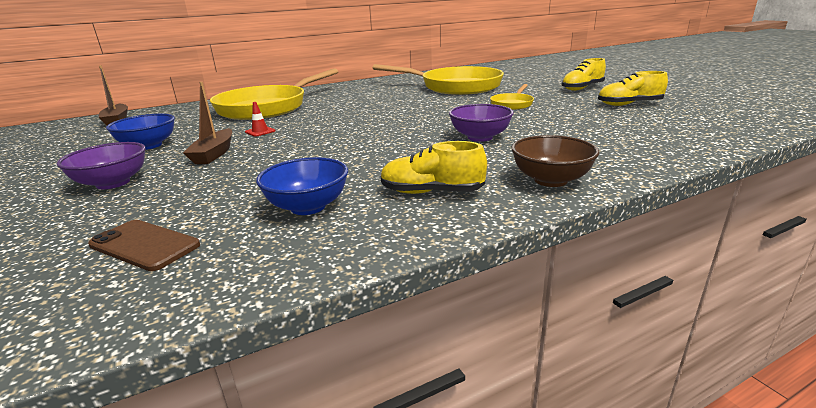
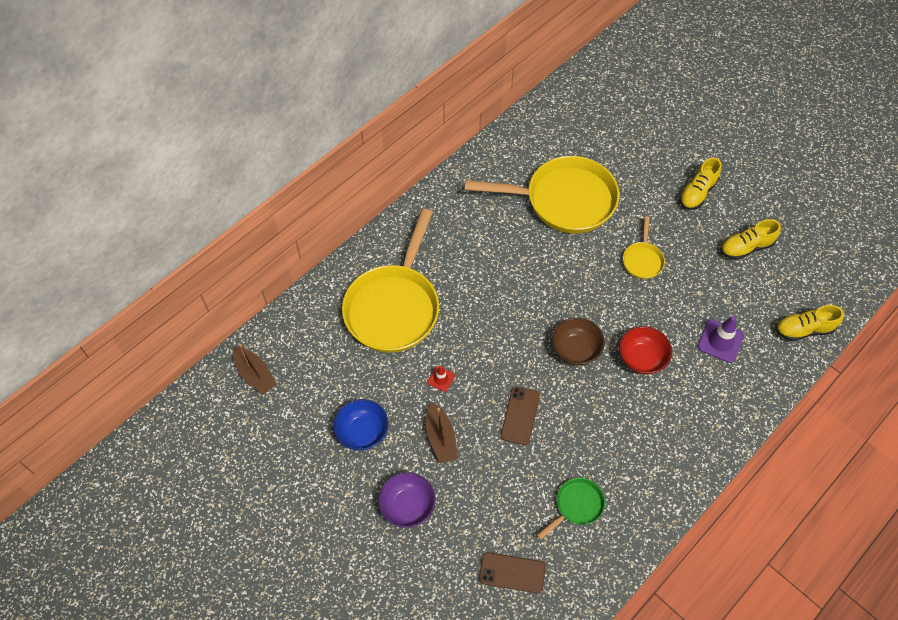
camera: 20 degrees left, 35 degrees up
blue bowl [256,157,348,215] -> green pan [537,478,605,540]
yellow shoe [380,141,487,194] -> yellow shoe moved to [776,305,844,341]
purple bowl [449,104,514,142] -> red bowl [619,326,672,374]
brown bowl [511,135,599,187] -> brown bowl moved to [552,318,605,365]
none -> brown phone [501,387,540,445]
none -> purple traffic cone [698,316,744,363]

